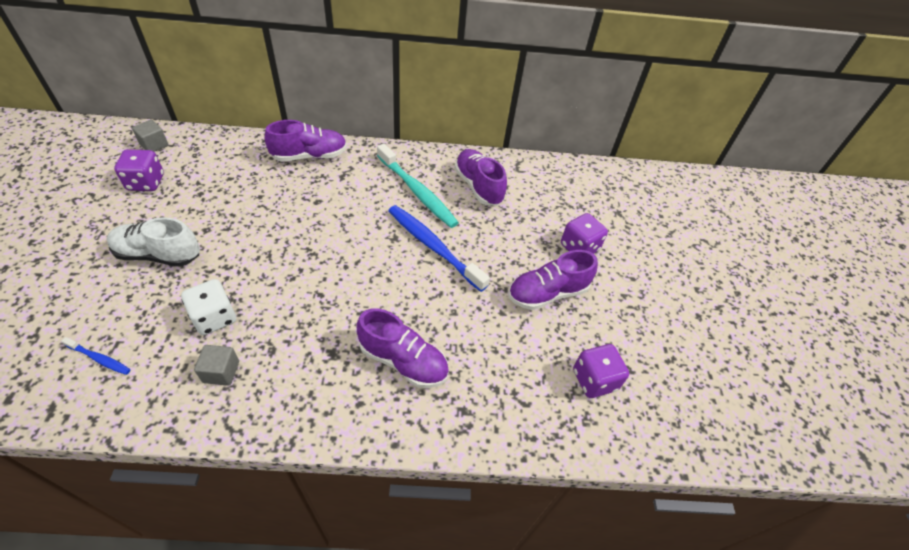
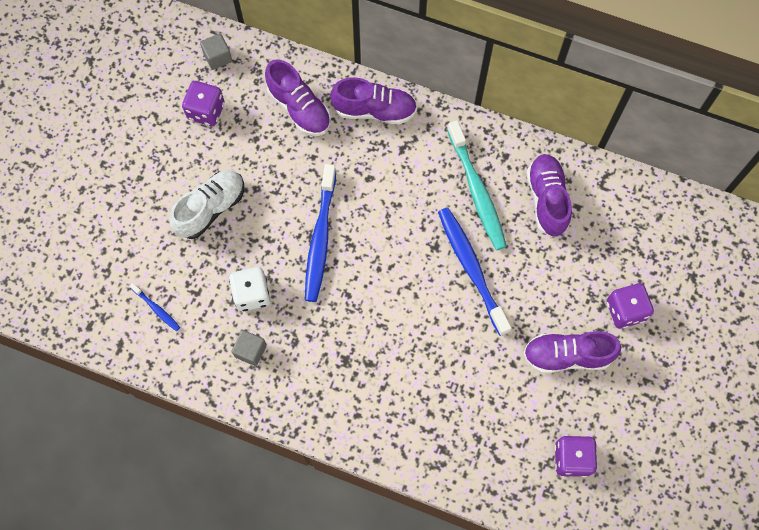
camera: 25 degrees right, 20 degrees up
white shoe [107,217,200,267] -> white shoe turned 105 degrees clockwise [170,170,244,239]
purple shoe [356,308,449,388] -> purple shoe moved to [265,59,331,136]
none -> blue toothbrush [305,164,336,302]

